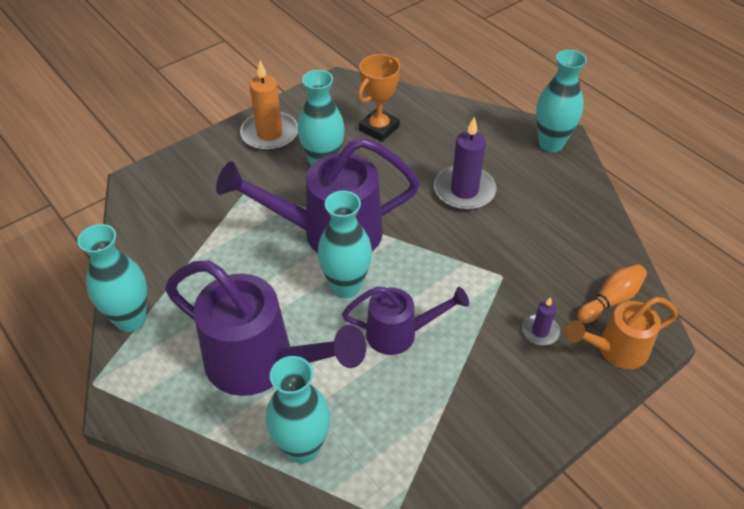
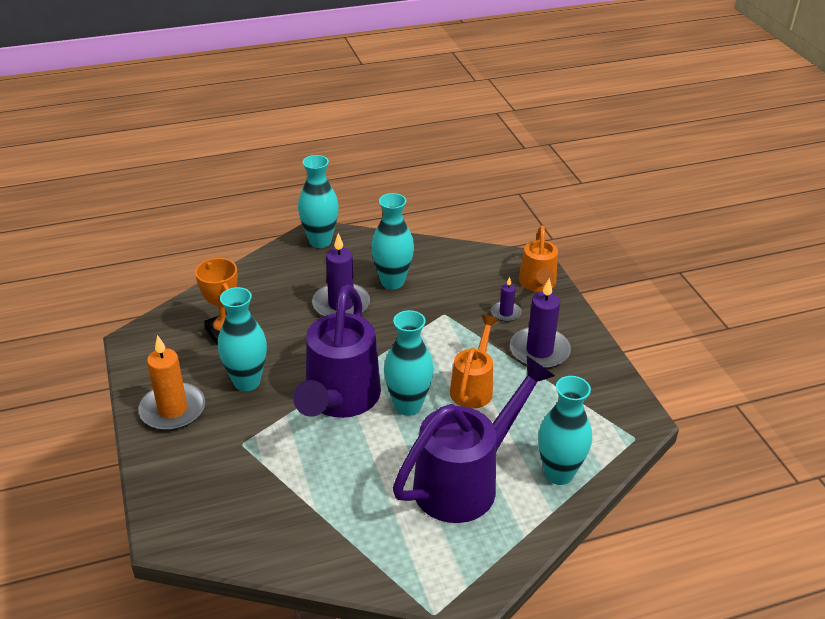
camera: 70 degrees left, 10 degrees down
turquoise vase [77,224,147,332] -> turquoise vase moved to [371,193,414,289]
purple watering can [342,286,469,355] -> orange watering can [450,315,499,409]
orange bowling pin [577,264,647,323] -> none
none -> purple candle [510,278,571,369]

